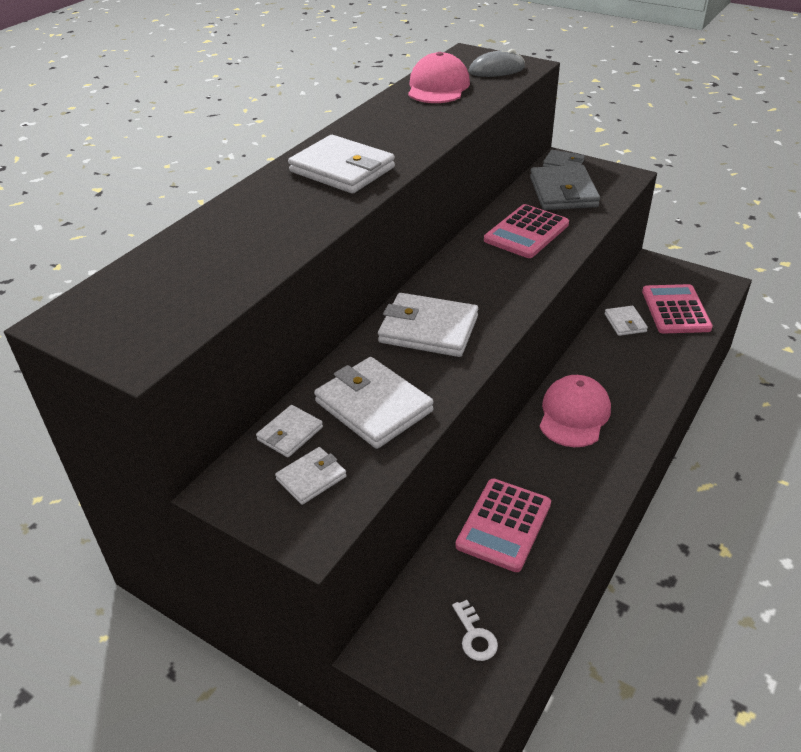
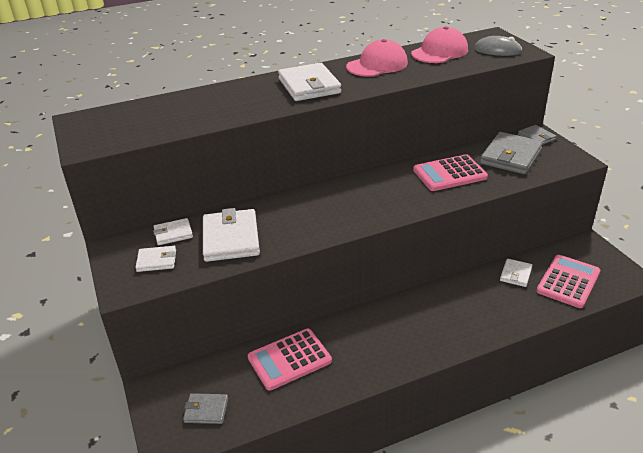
camera: 35 degrees right, 5 degrees down
white wallet [378,293,478,357] -> none
white key [452,600,498,661] -> grey wallet [183,393,228,424]
pink cap [540,375,611,447] -> pink cap moved to [346,39,408,77]

